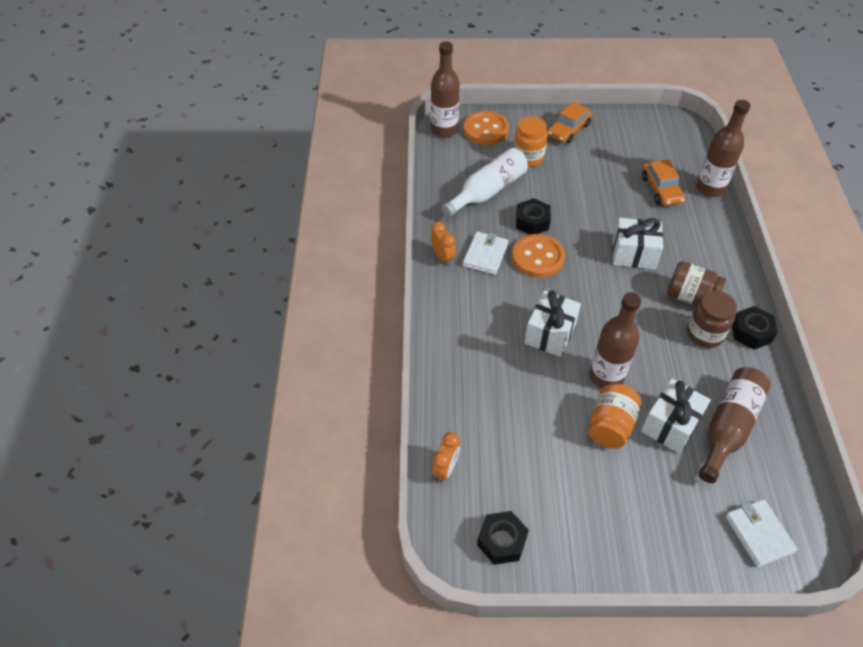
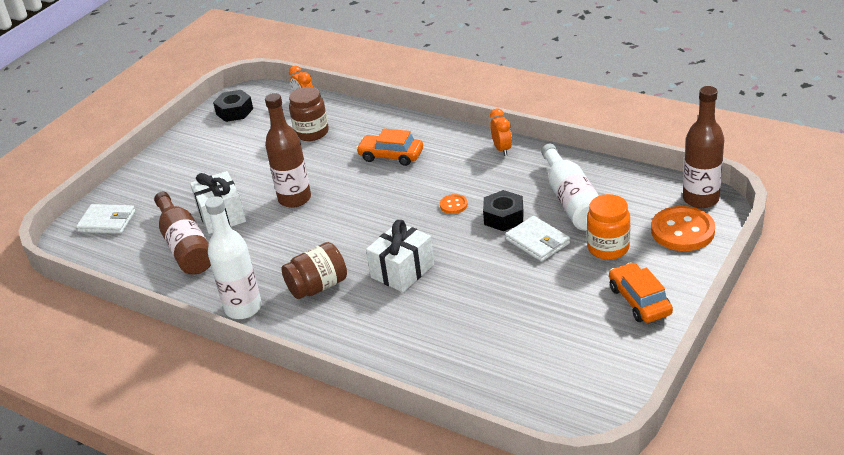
camera: 125 degrees right, 15 degrees down
orange clock [431,222,456,266] -> orange clock turned 105 degrees counterclockwise [490,108,512,156]
white wallet [463,232,509,275] -> white wallet moved to [505,216,570,262]
orange button [512,234,565,278] -> orange button [440,194,468,214], size x0.48
white gift [524,290,581,357] -> none
orange jar [589,383,641,449] -> none
orange car [642,160,685,206] -> orange car moved to [356,129,423,166]
brown jar [687,291,737,348] -> brown jar moved to [289,87,329,141]
brown bottle [696,100,751,197] -> none
black nut [732,306,778,350] -> white bottle [205,196,262,319]

